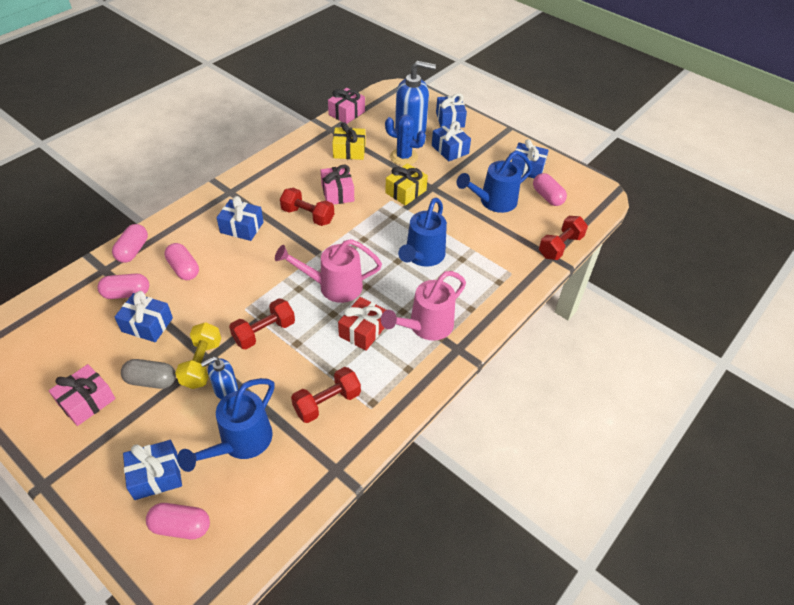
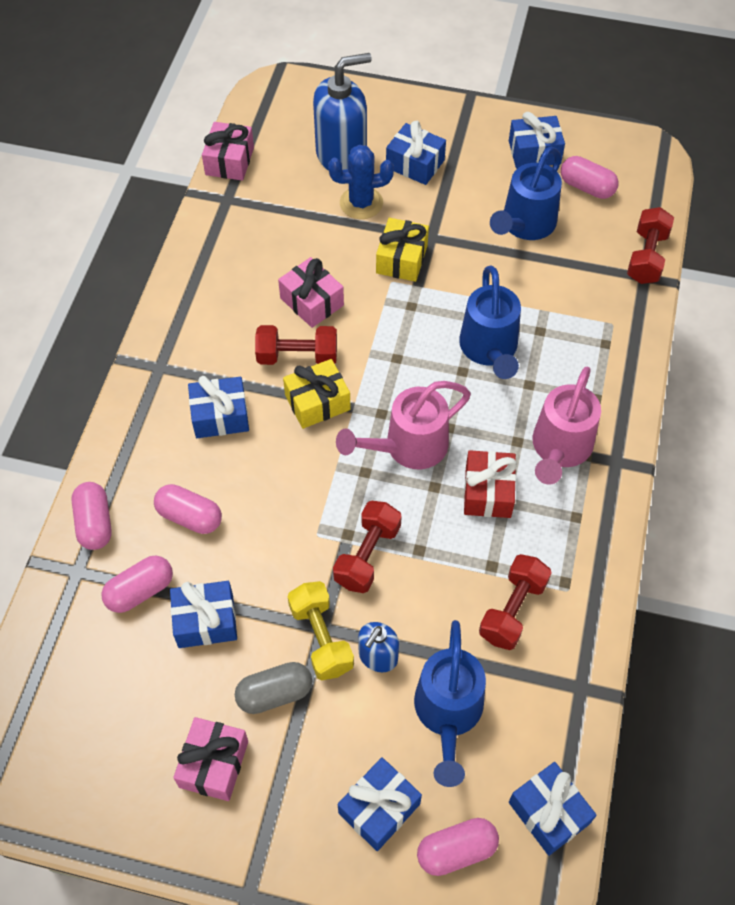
camera: 25 degrees left, 10 degrees up
yellow gift [332,122,365,160] -> yellow gift moved to [283,359,351,429]
blue gift [436,93,467,128] -> blue gift moved to [509,762,597,856]

